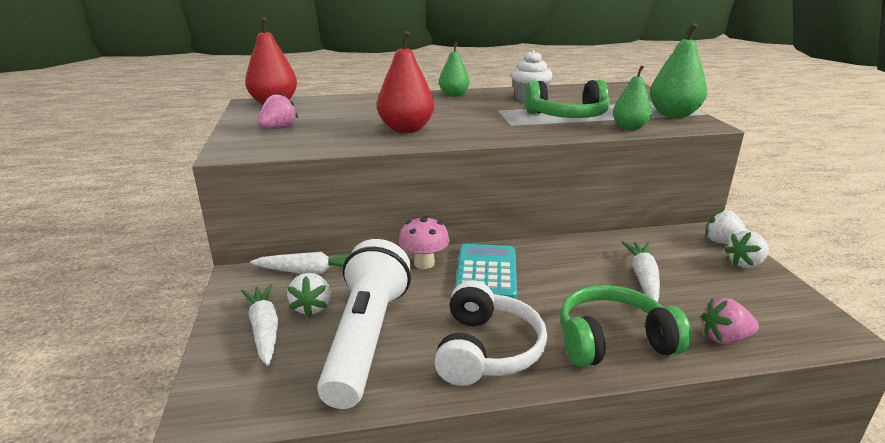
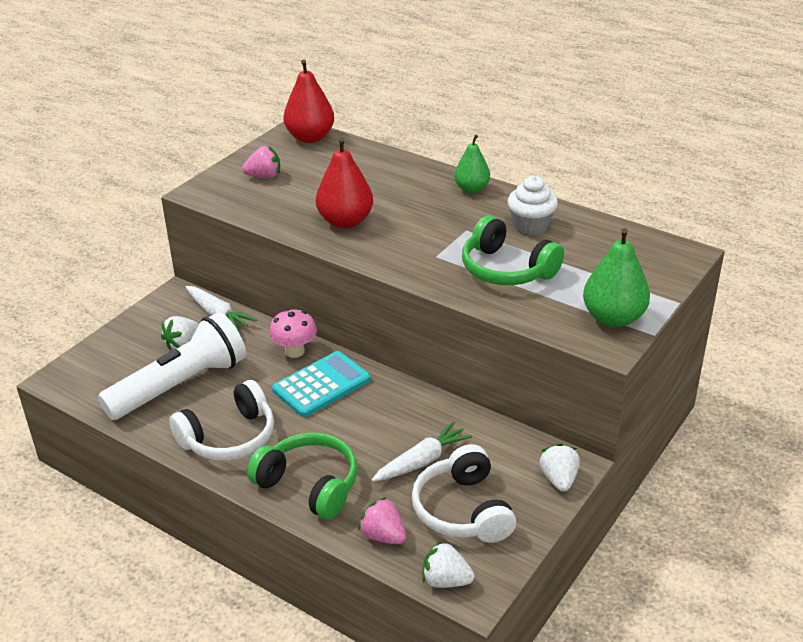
camera: 45 degrees right, 10 degrees up
white carrot [241,284,278,366] -> none
green pear [613,66,652,130] -> none
white strawberry [724,231,769,268] -> white strawberry moved to [423,541,475,588]
none -> white headphones [412,444,516,543]

